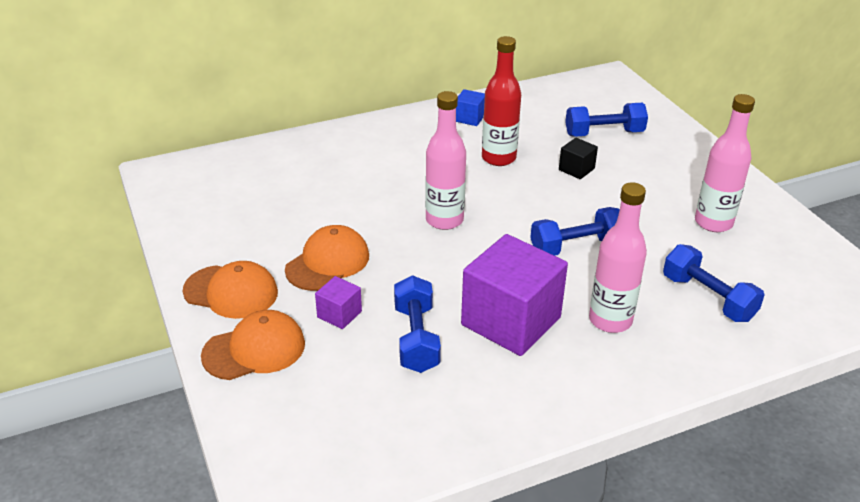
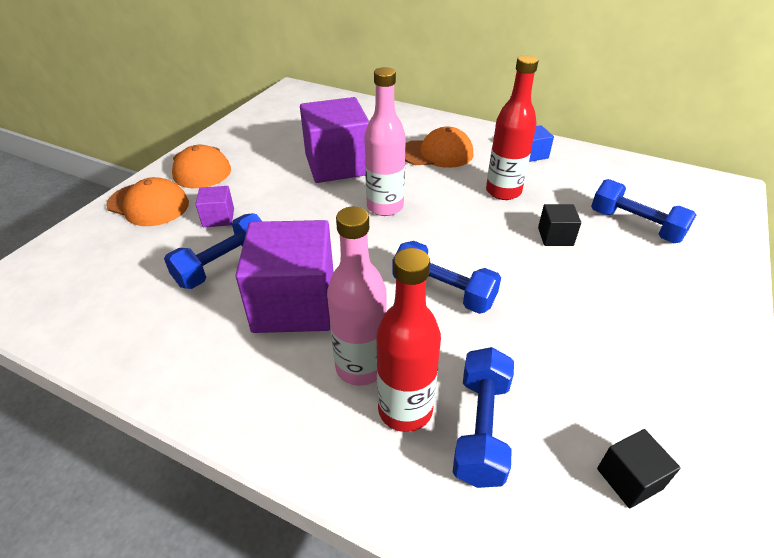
camera: 50 degrees right, 5 degrees up
orange cap [285,225,369,291] -> orange cap moved to [405,126,473,168]
pink bottle [695,94,755,232] -> none
none -> purple cube [300,97,369,183]
none -> red bottle [376,248,441,432]
none -> black cube [597,429,680,508]

